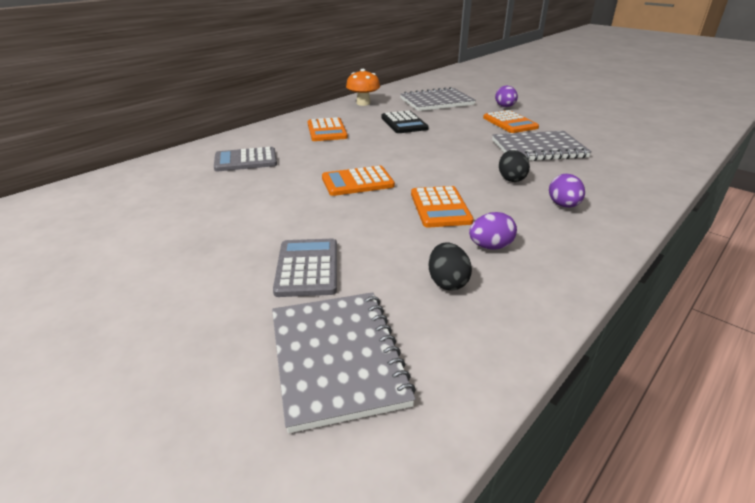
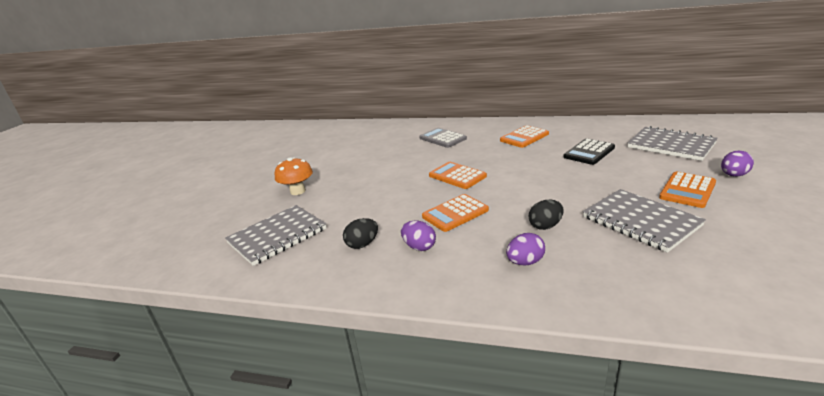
camera: 65 degrees right, 5 degrees down
grey calculator [273,239,337,297] -> none
orange mushroom [346,69,380,106] -> orange mushroom moved to [275,157,313,195]

